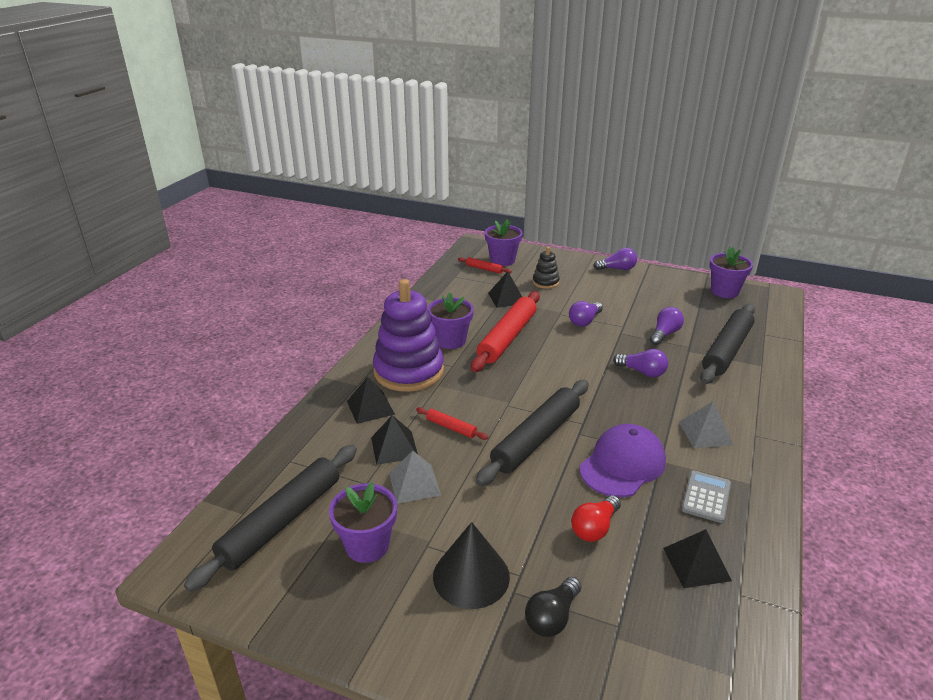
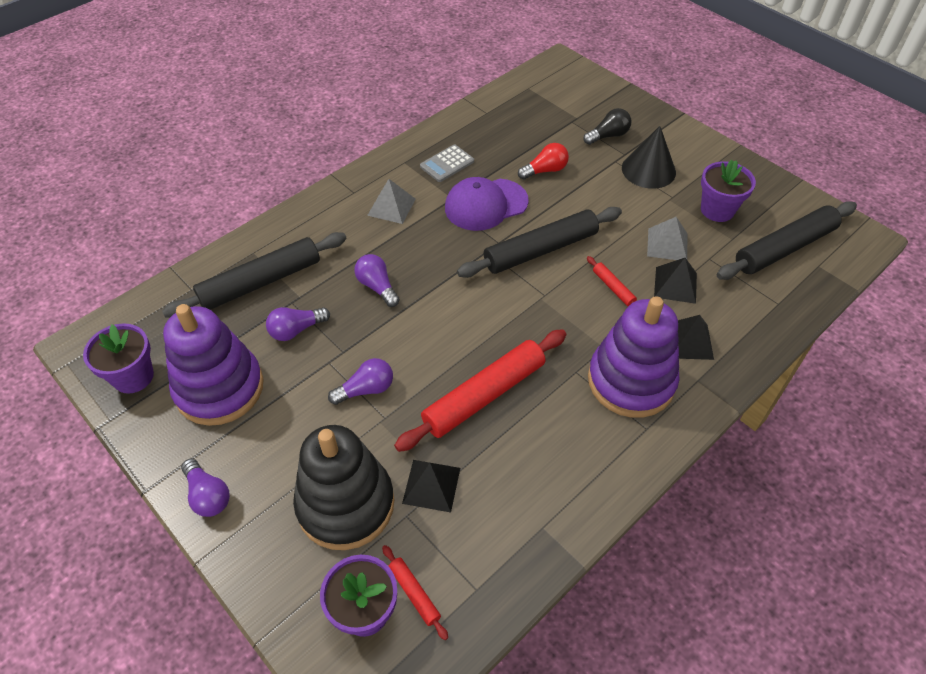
camera: 155 degrees left, 20 degrees up
purple flower pot [427,292,474,349] -> none
black stacking toy [533,247,560,289] -> black stacking toy [293,425,394,550], size x2.16
purple light bulb [593,248,637,270] -> purple light bulb turned 150 degrees counterclockwise [181,459,230,517]
black pyramid [663,529,732,588] -> none
none -> purple stacking toy [163,304,264,426]

